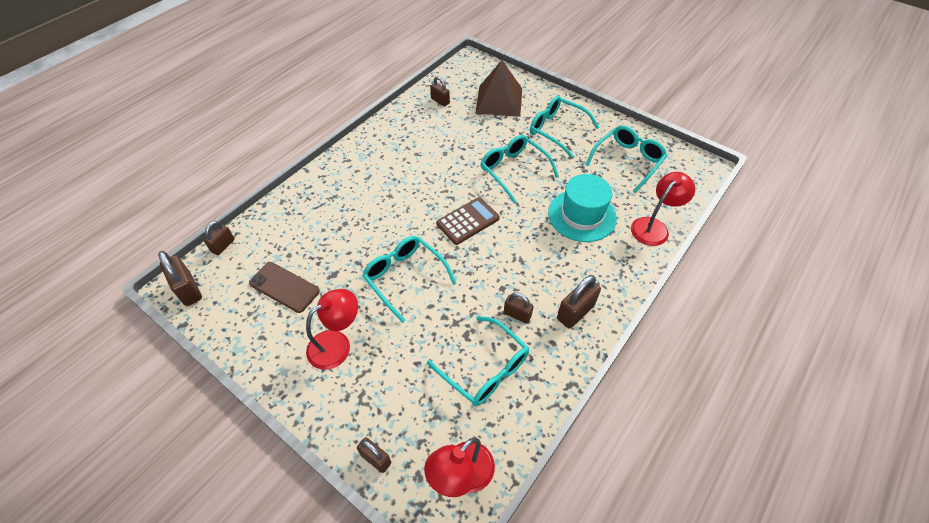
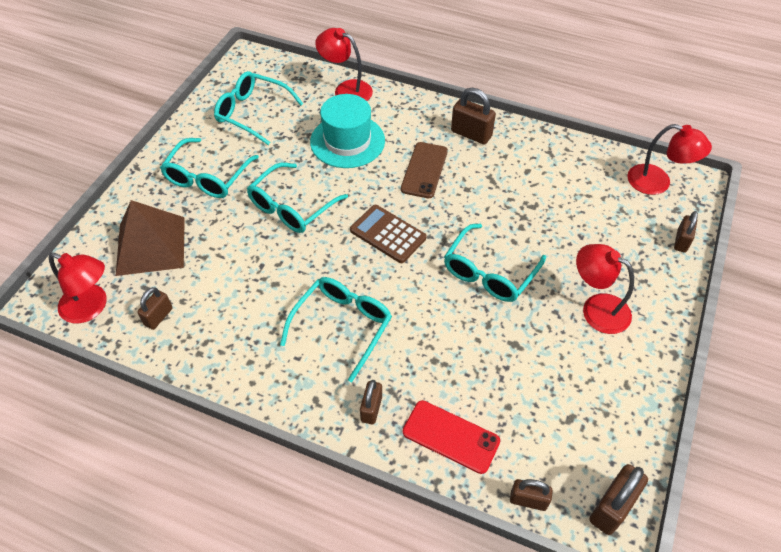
camera: 105 degrees left, 0 degrees up
brown phone [249,262,320,313] -> brown phone moved to [401,142,448,198]
turquoise glasses [427,316,529,406] -> turquoise glasses moved to [280,277,392,382]
brown padlock [504,292,534,324] -> brown padlock moved to [360,380,382,424]
none -> red lamp [49,253,107,323]
none -> red phone [403,400,500,474]

